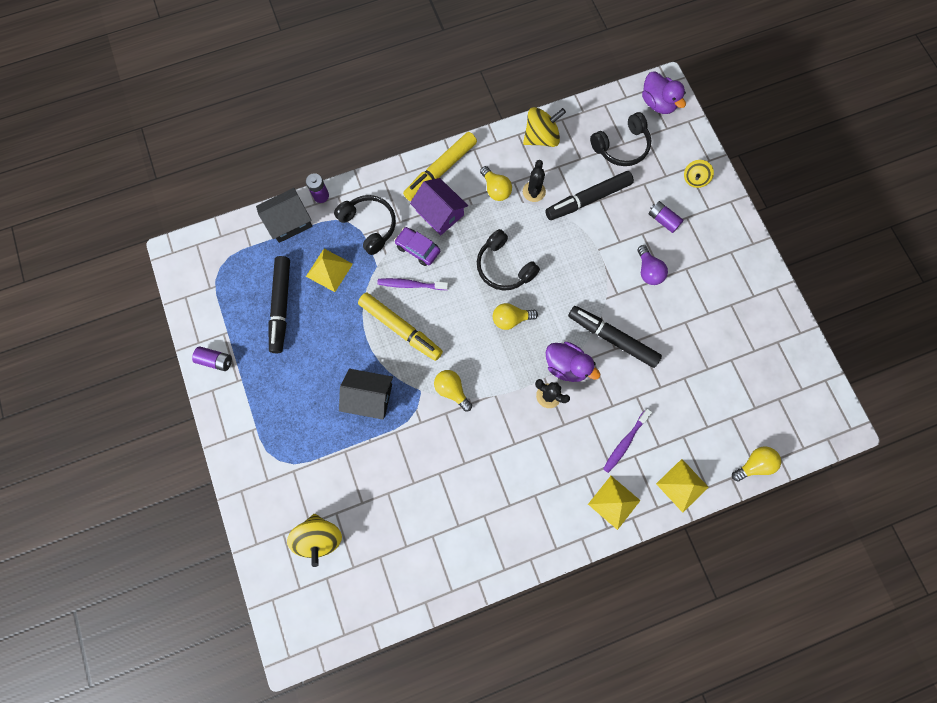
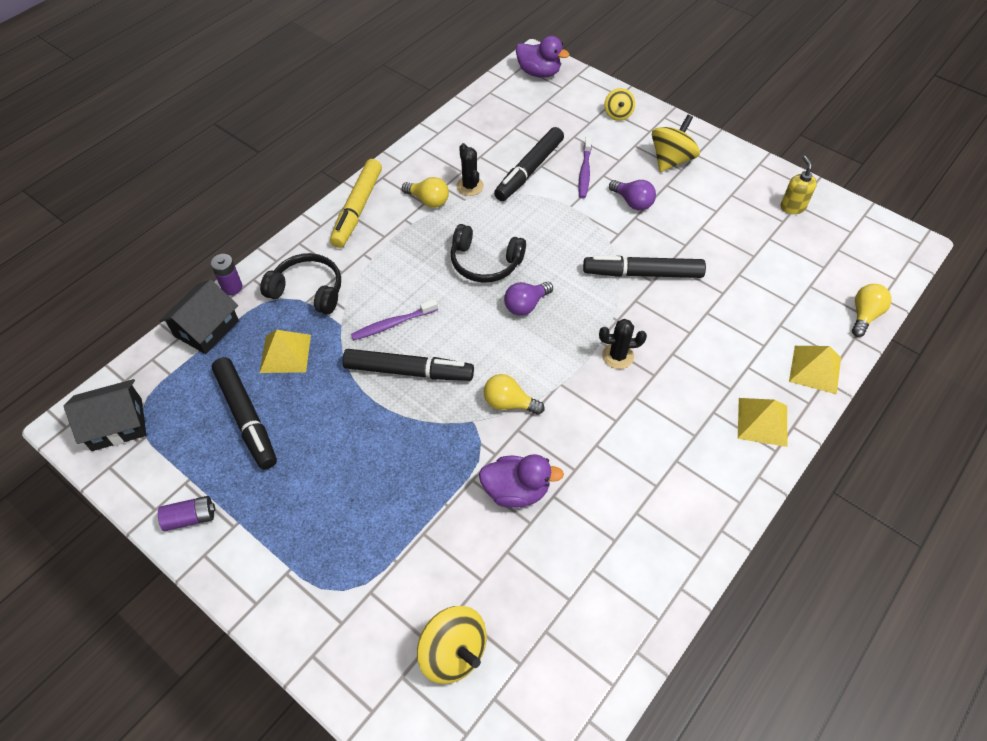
camera: 30 degrees left, 20 degrees down
black house [339,369,393,420] -> black house moved to [64,379,146,451]
yellow marker [358,292,443,361] -> black marker [342,349,474,381]
purple car [394,227,440,266] -> none
purple house [410,178,468,235] -> none
yellow light bulb [493,303,538,330] -> purple light bulb [504,282,553,316]
yellow spinning top [523,107,566,147] -> yellow spinning top moved to [652,115,700,172]
purple duck [546,342,600,382] -> purple duck moved to [479,454,564,508]
black headphones [590,112,652,166] -> none
purple toothbrush [603,409,652,473] -> purple toothbrush moved to [578,137,592,198]
purple battery [648,201,684,233] -> none
none -> yellow soap dispenser [781,156,817,214]

